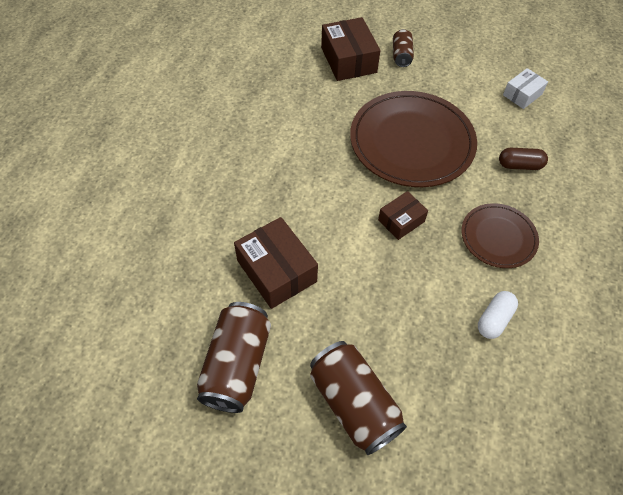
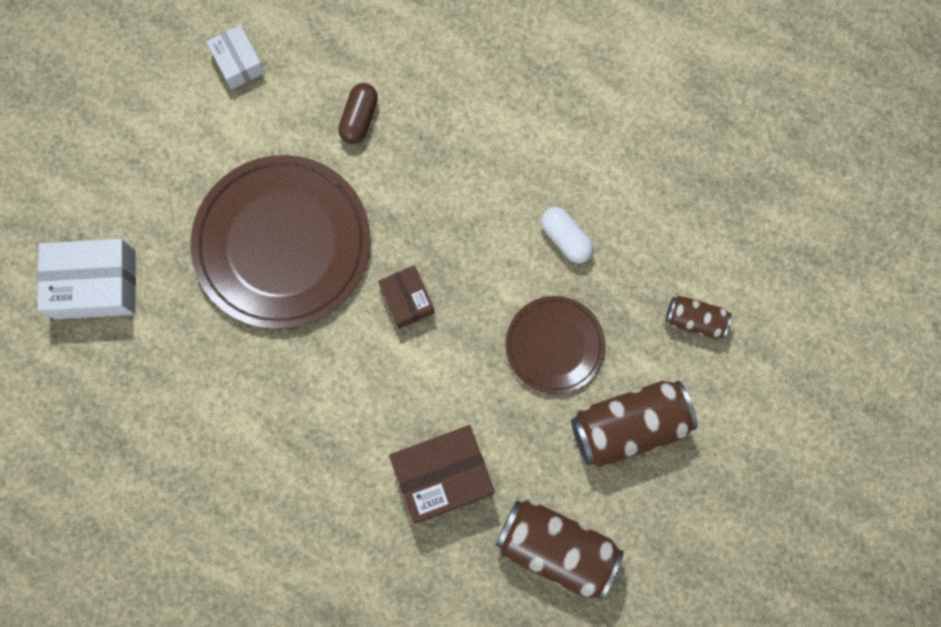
camera: 75 degrees left, 20 degrees up
brown box [321,17,380,81] -> white box [37,239,136,319]
brown can [393,29,414,67] -> brown can moved to [666,295,732,339]
brown plate [461,203,539,268] -> brown plate moved to [506,296,605,394]

